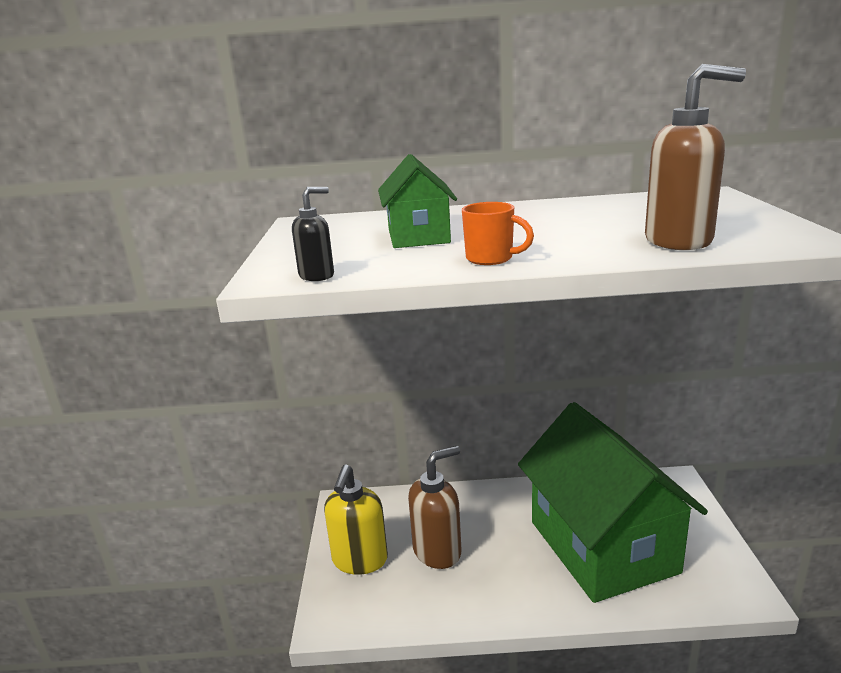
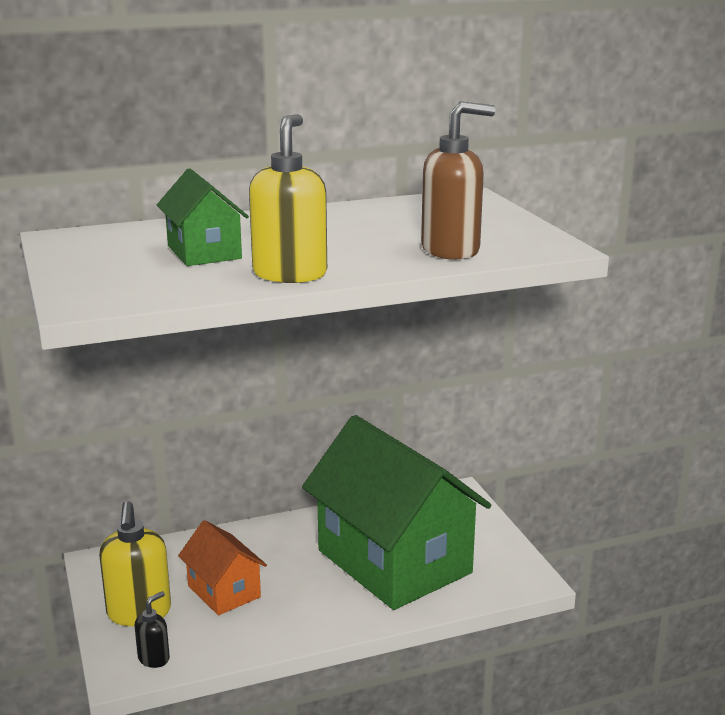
camera: 20 degrees left, 0 degrees up
black soap dispenser [292,187,334,281] -> black soap dispenser moved to [134,591,170,668]
brown soap dispenser [408,446,462,569] -> orange house [178,520,267,615]
orange mug [462,202,534,265] -> yellow soap dispenser [249,114,327,283]

